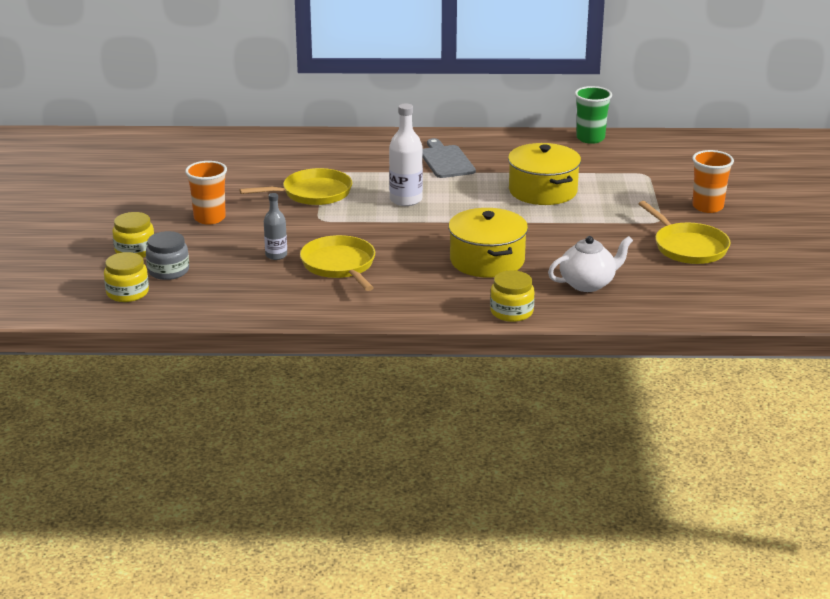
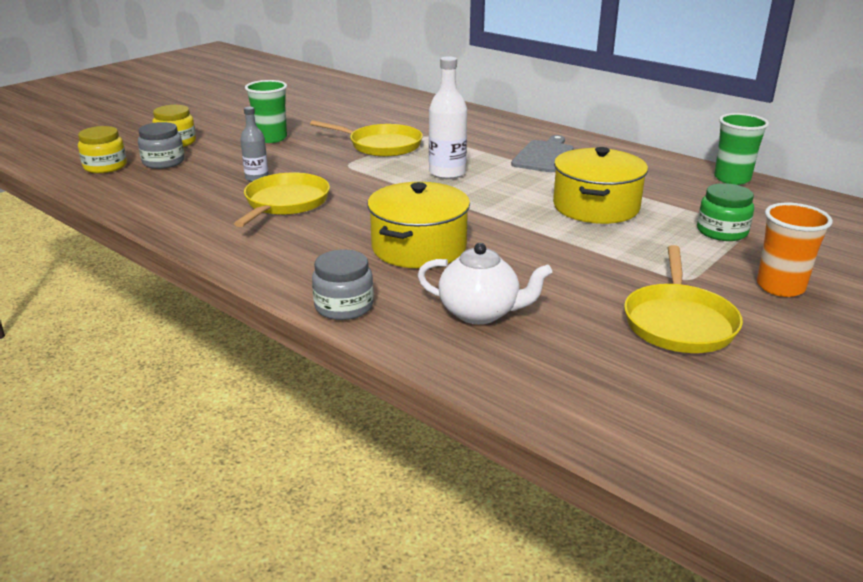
camera: 40 degrees right, 0 degrees up
orange cup [185,161,227,225] -> green cup [245,80,287,143]
yellow jar [490,270,535,322] -> grey jar [312,250,374,320]
none -> green jar [697,183,754,241]

